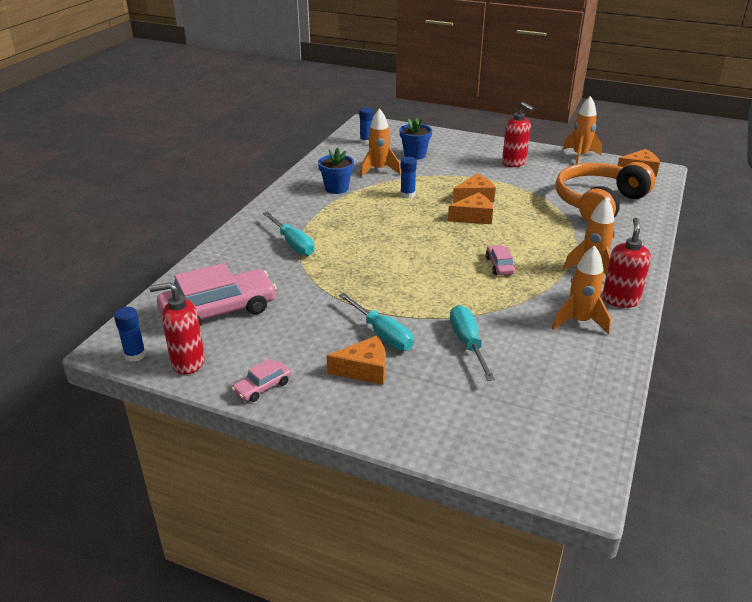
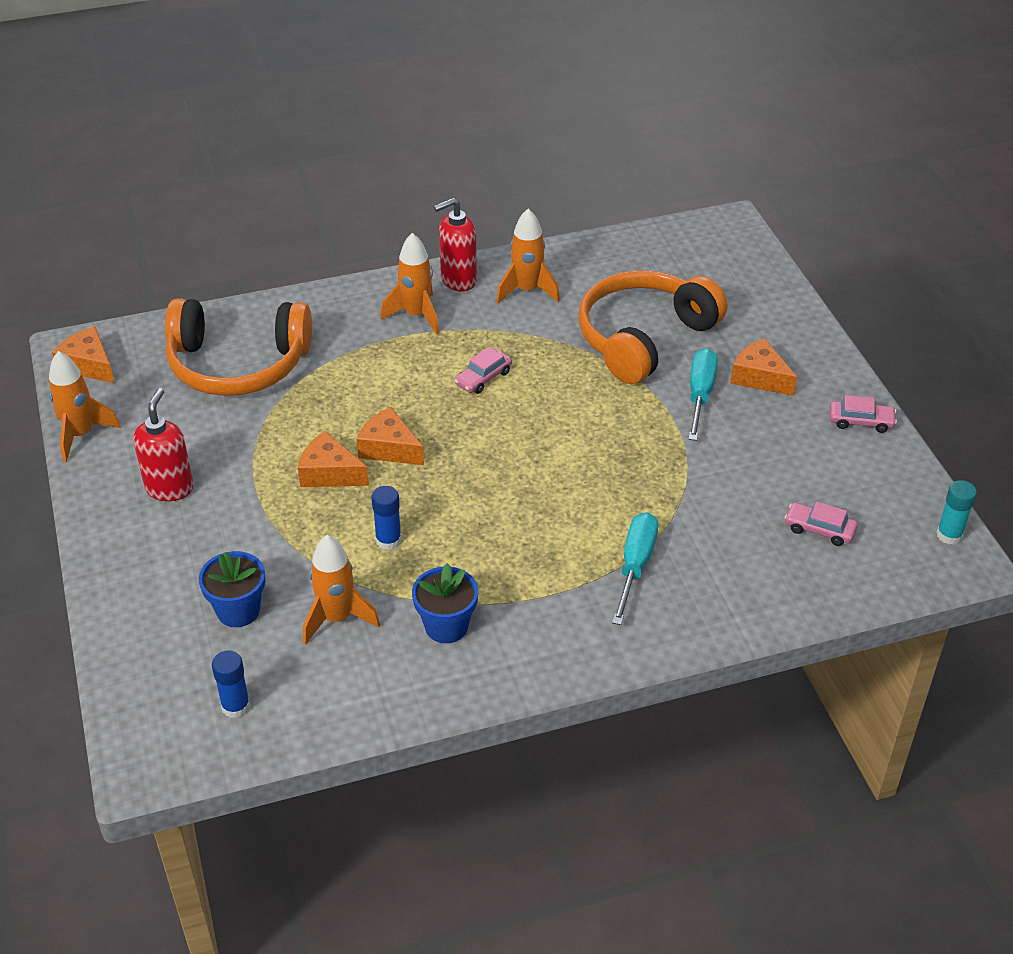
camera: 130 degrees left, 10 degrees up
blue glue stick [114,307,146,362] -> turquoise glue stick [936,480,977,545]
red soap dispenser [149,282,205,375] -> none
pink car [157,263,277,325] -> pink car [785,502,858,546], size x0.46
turquoise screwdriver [450,305,495,381] -> orange headphones [578,270,727,384]

